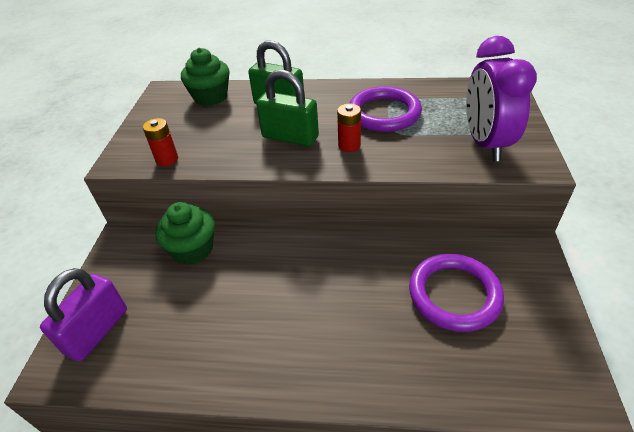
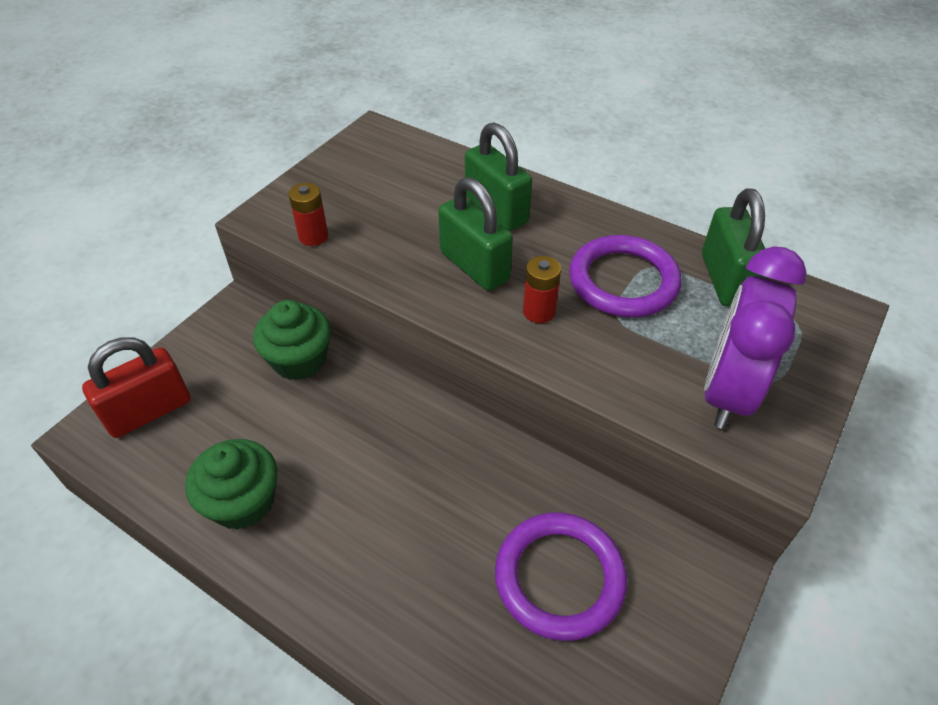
camera: 25 degrees right, 5 degrees up
purple padlock [40,268,127,362] -> red padlock [82,338,191,438]
green cupcake [181,48,230,106] -> green cupcake moved to [185,439,277,530]
none -> green padlock [702,188,765,306]

